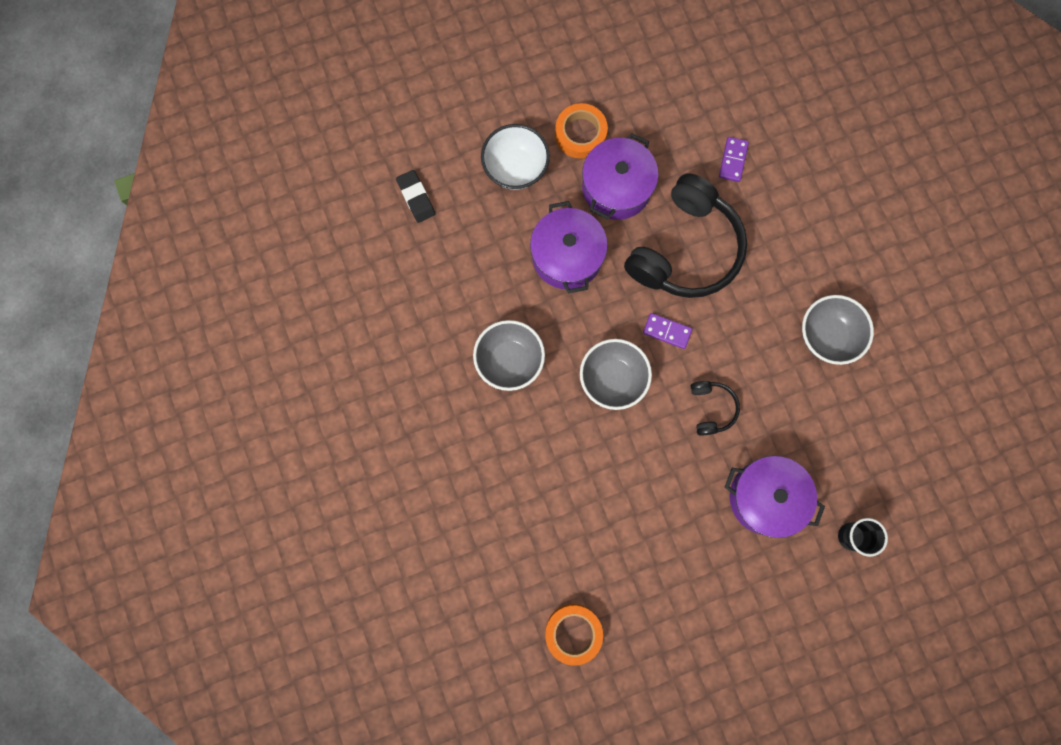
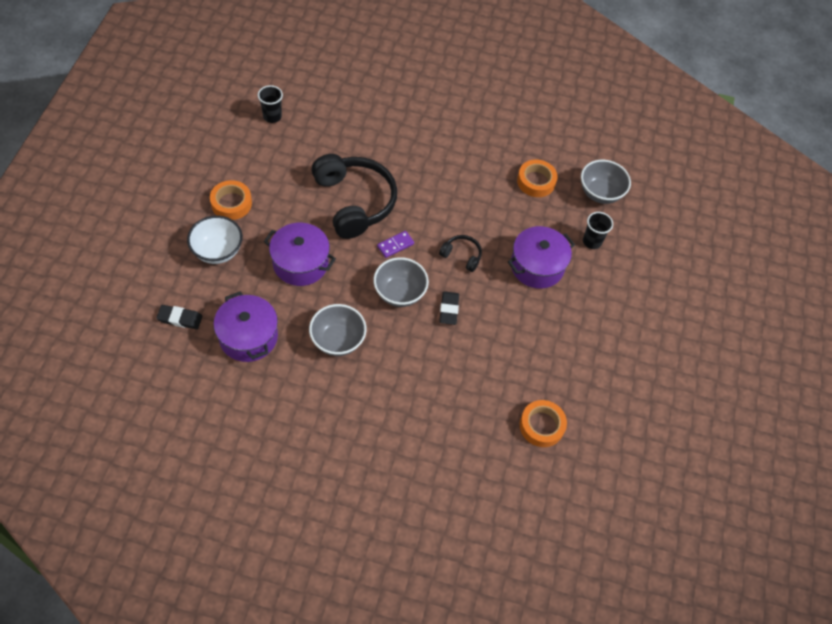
camera: 60 degrees left, 20 degrees down
purple pot [582,133,658,220] -> purple pot moved to [214,291,278,362]
purple domino [719,137,749,182] -> none
grey bowl [802,295,874,365] -> grey bowl moved to [581,160,631,204]
none -> black cup [258,85,283,123]
none -> black eraser [439,291,459,325]
none -> orange tape [517,160,558,197]

